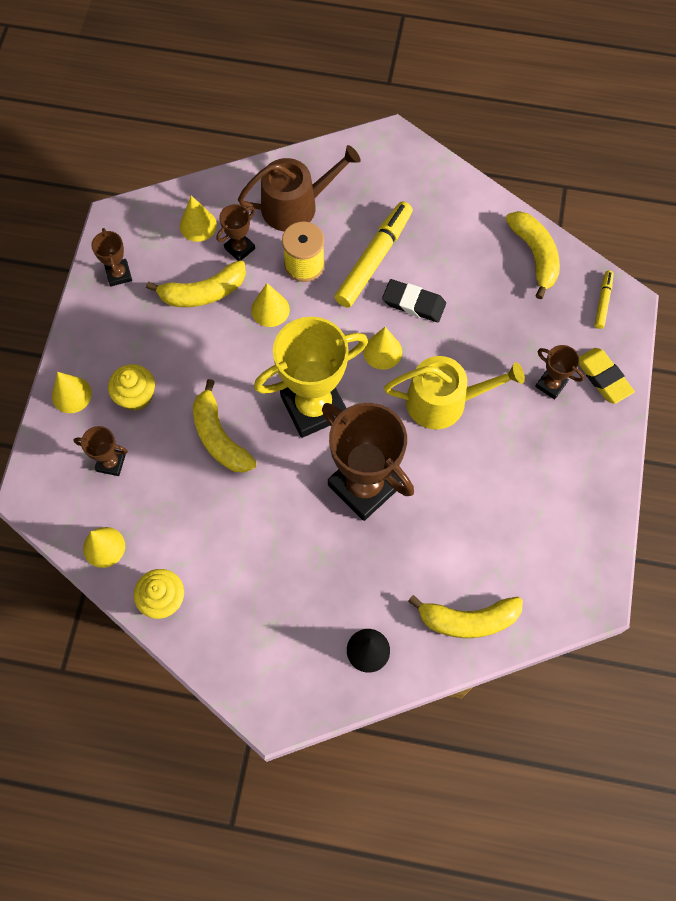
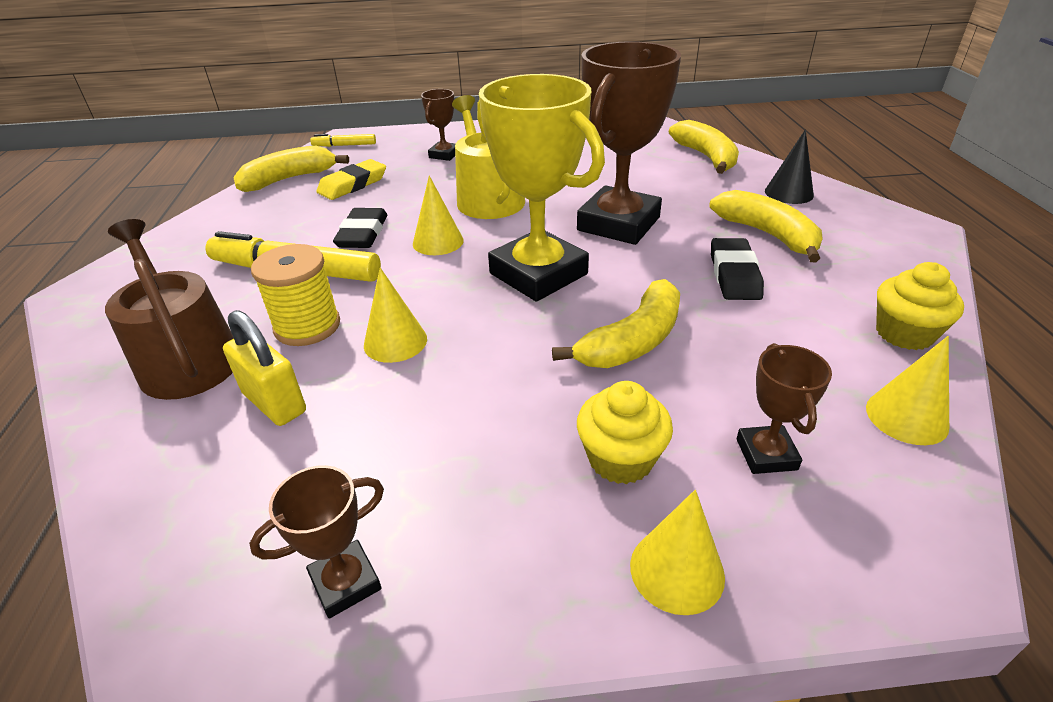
camera: 105 degrees left, 30 degrees down
yellow banana [146,260,246,307] -> yellow banana moved to [709,190,823,262]
yellow cone [180,195,217,242] -> none
brown trophy [216,204,255,261] -> yellow padlock [223,310,306,426]
yellow eraser [579,348,635,404] -> yellow eraser moved to [316,159,386,200]
none -> black eraser [711,238,764,300]

